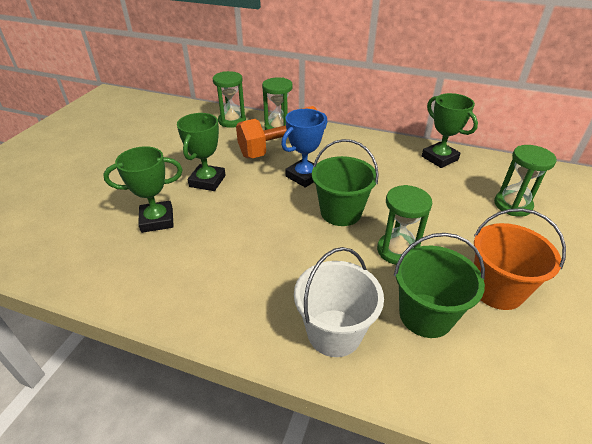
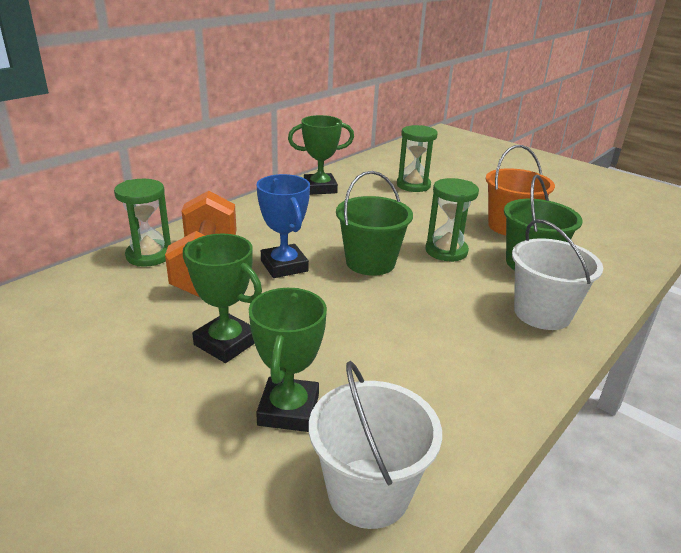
camera: 70 degrees left, 10 degrees down
green hourglass [213,71,246,128] -> none
none -> white bucket [309,361,442,529]

